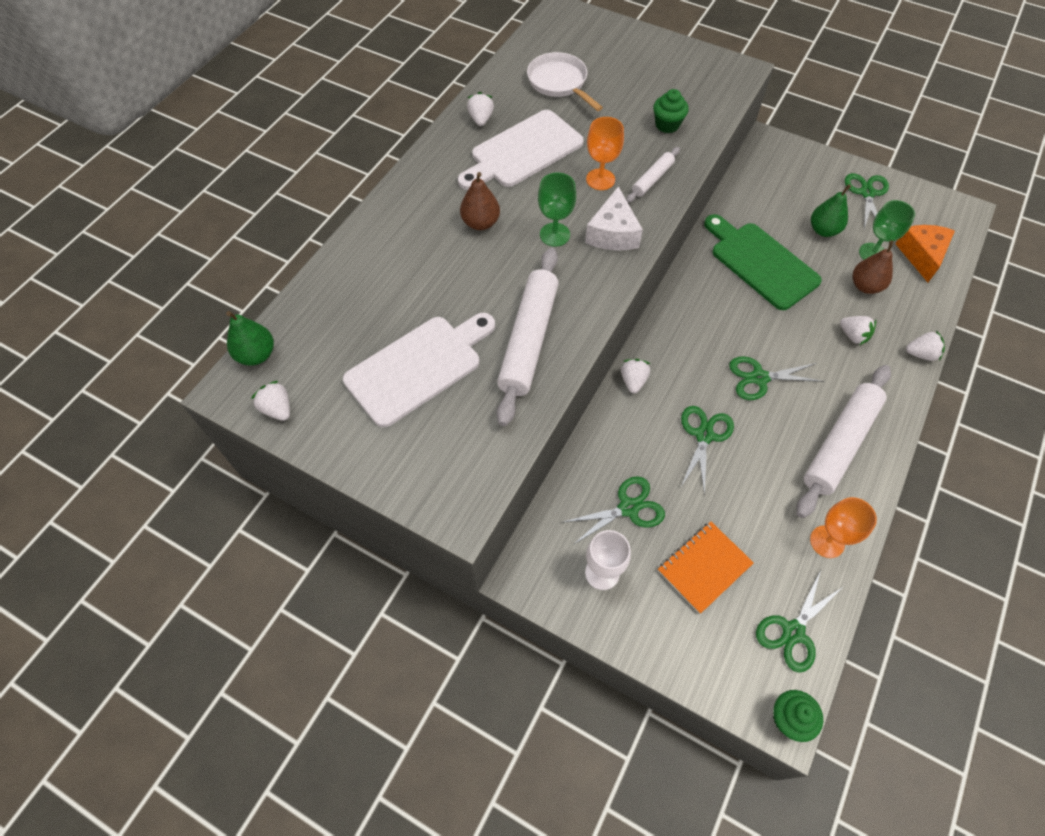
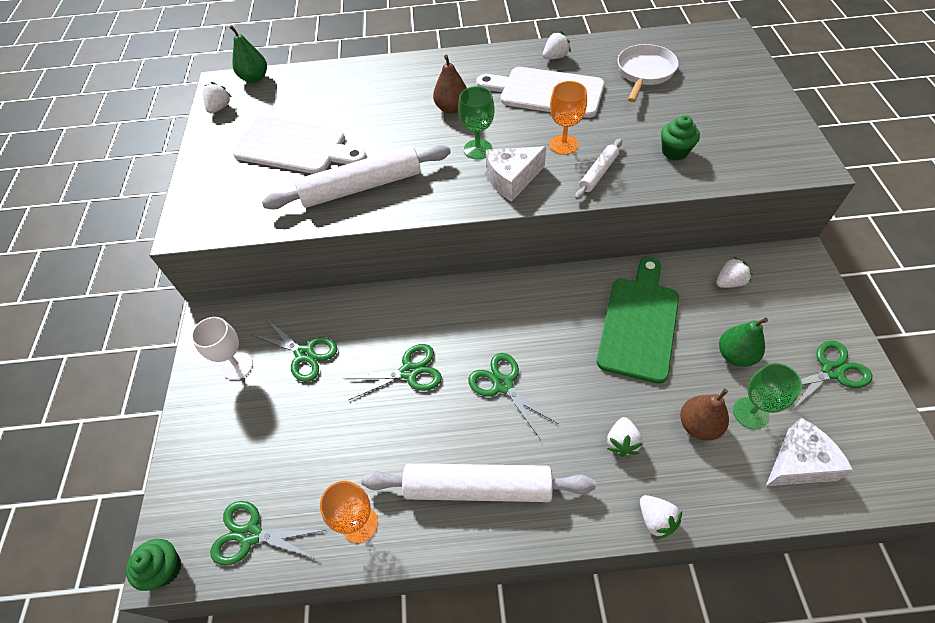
camera: 60 degrees right, 5 degrees down
white strawberry [621,359,650,393] -> white strawberry moved to [716,257,753,288]
white rolling pin [626,147,680,203] -> white rolling pin turned 60 degrees counterclockwise [575,139,622,200]
orange notebook [658,522,754,614] -> none
orange cheese [895,225,955,282] -> white cheese [766,418,853,486]

